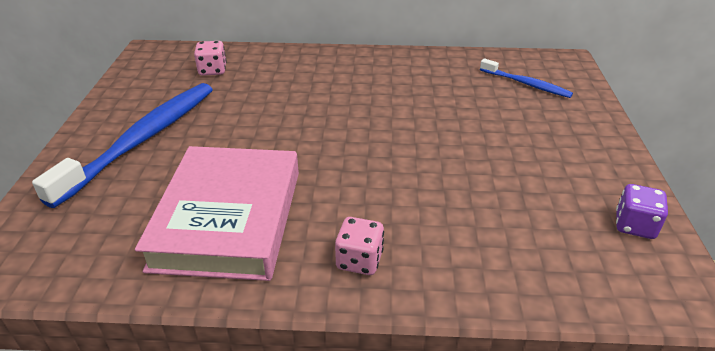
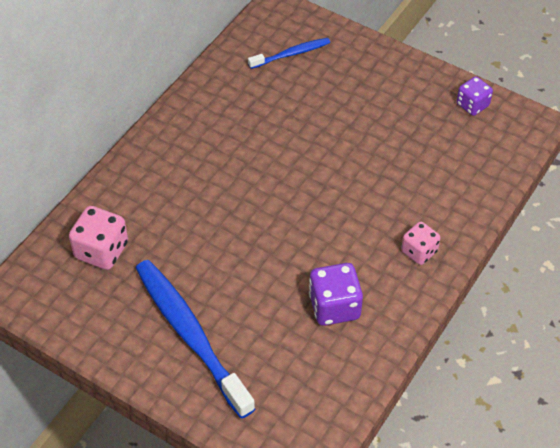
camera: 60 degrees left, 15 degrees up
pink book [135,146,299,281] -> purple dice [309,263,363,326]
pink dice [194,41,227,76] -> pink dice [69,206,128,270], size x1.53

